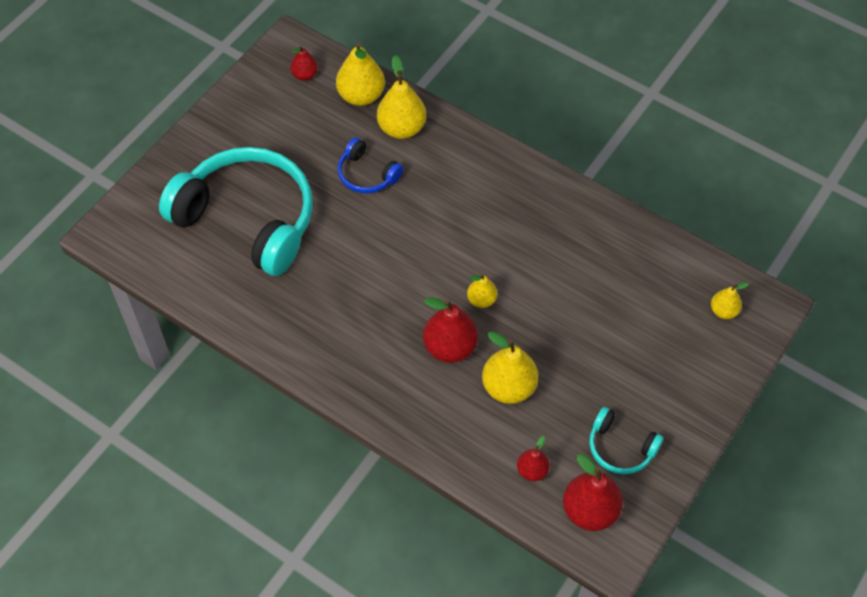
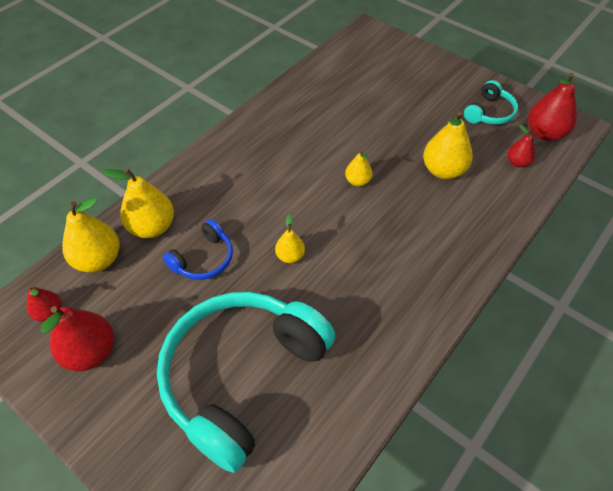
camera: 85 degrees left, 5 degrees down
red pear [423,298,478,363] -> red pear moved to [41,306,114,371]
yellow pear [711,282,749,319] -> yellow pear moved to [275,215,305,263]

